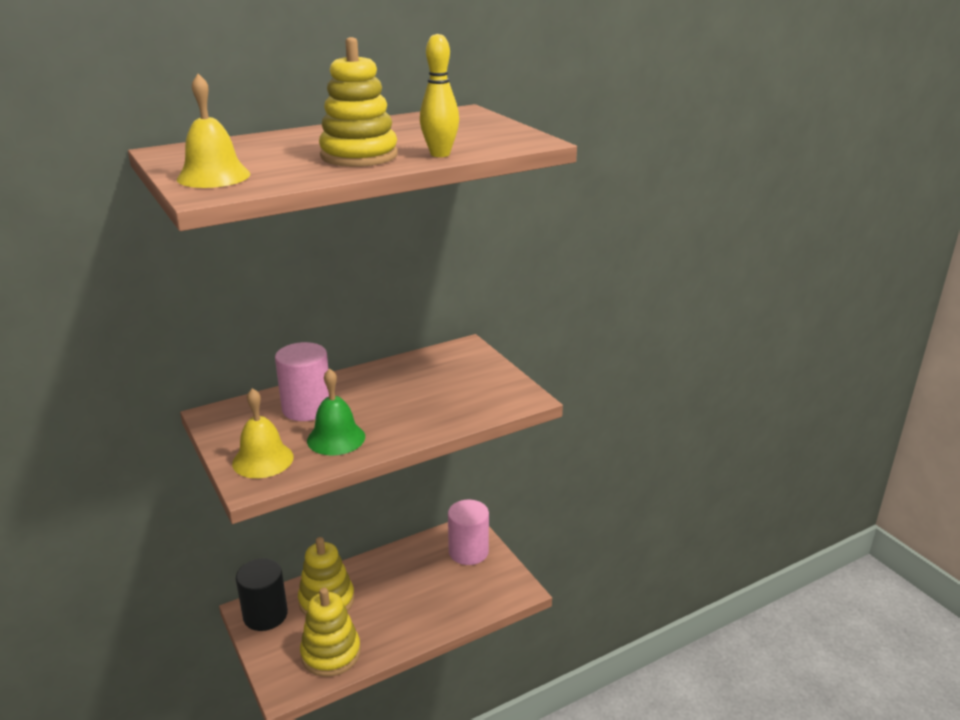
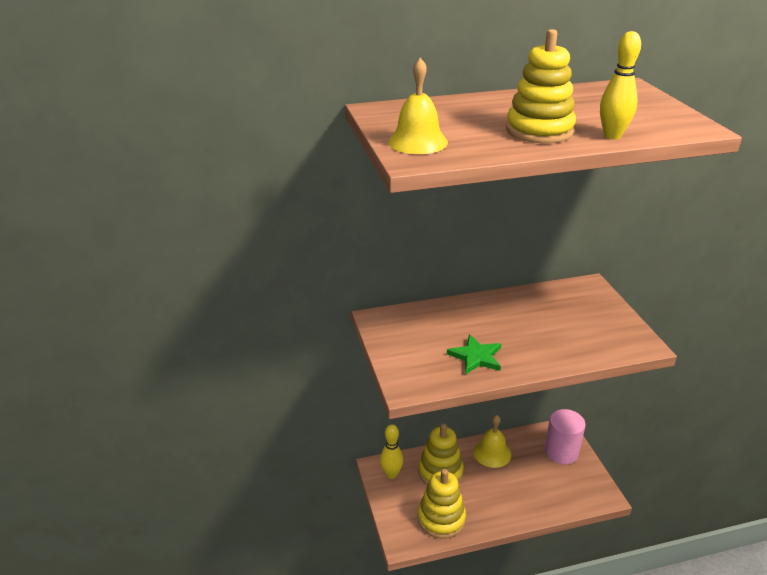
camera: 15 degrees right, 5 degrees up
yellow bell [232,388,294,478] -> yellow bell moved to [473,415,511,468]
black cylinder [236,558,288,631] -> yellow bowling pin [380,424,403,479]
pink cylinder [275,342,329,421] -> none
green bell [307,368,365,456] -> green star [447,334,501,375]

